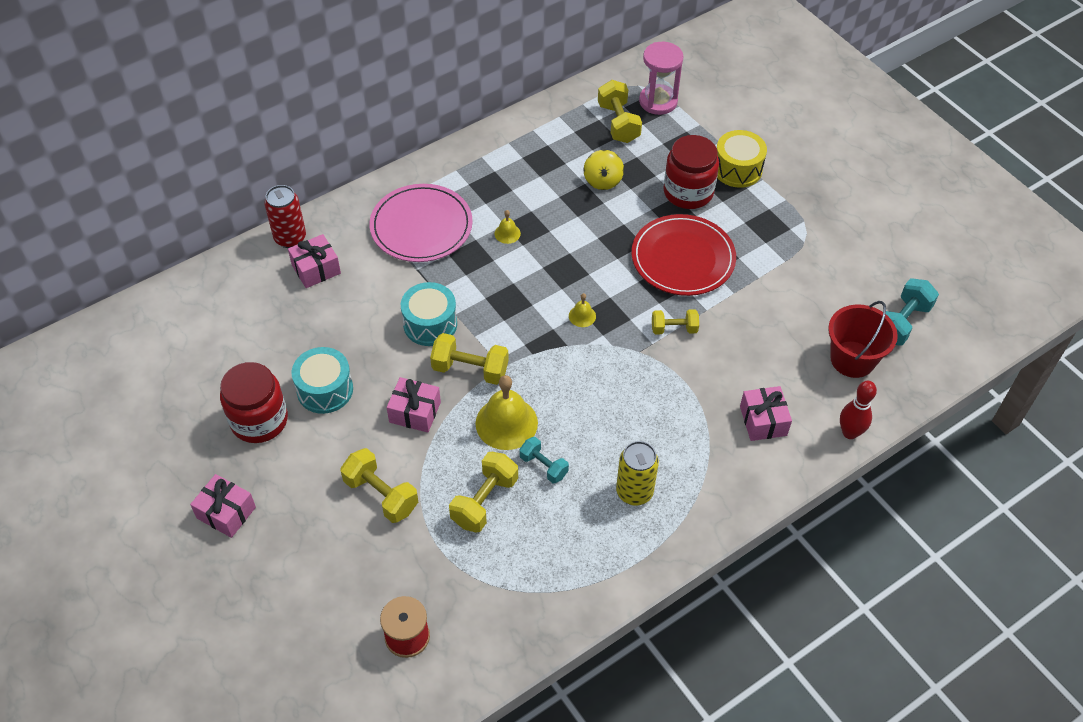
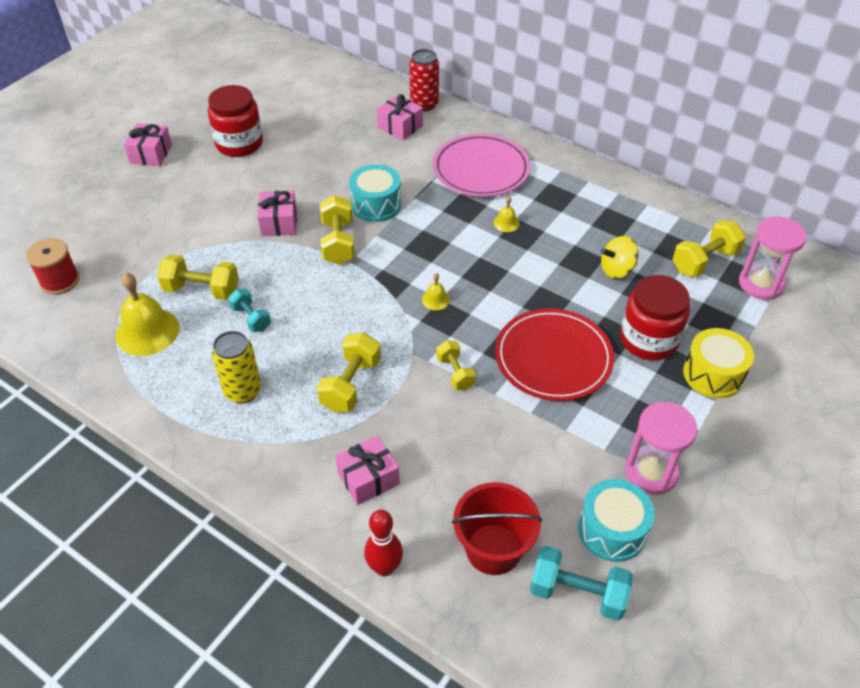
camera: 70 degrees right, 5 degrees down
turquoise drum [292,347,353,414] -> turquoise drum moved to [578,479,655,562]
yellow dumbbell [340,448,418,523] -> yellow dumbbell moved to [317,332,381,412]
yellow bell [475,375,538,450] -> yellow bell moved to [116,273,180,356]
turquoise dumbbell [519,437,569,484] -> turquoise dumbbell turned 60 degrees counterclockwise [228,289,271,332]
none -> pink hourglass [625,402,697,495]

